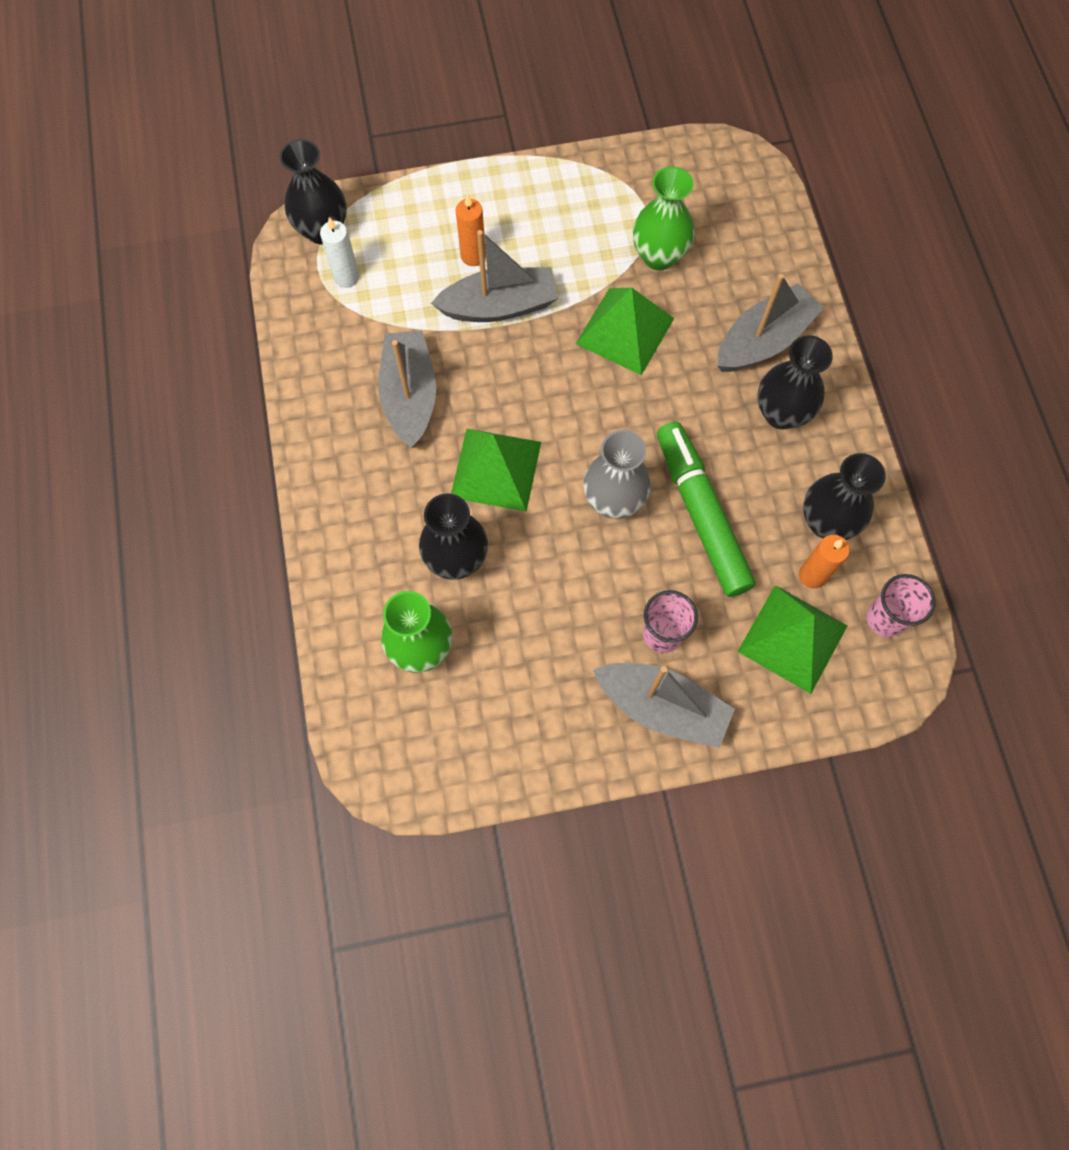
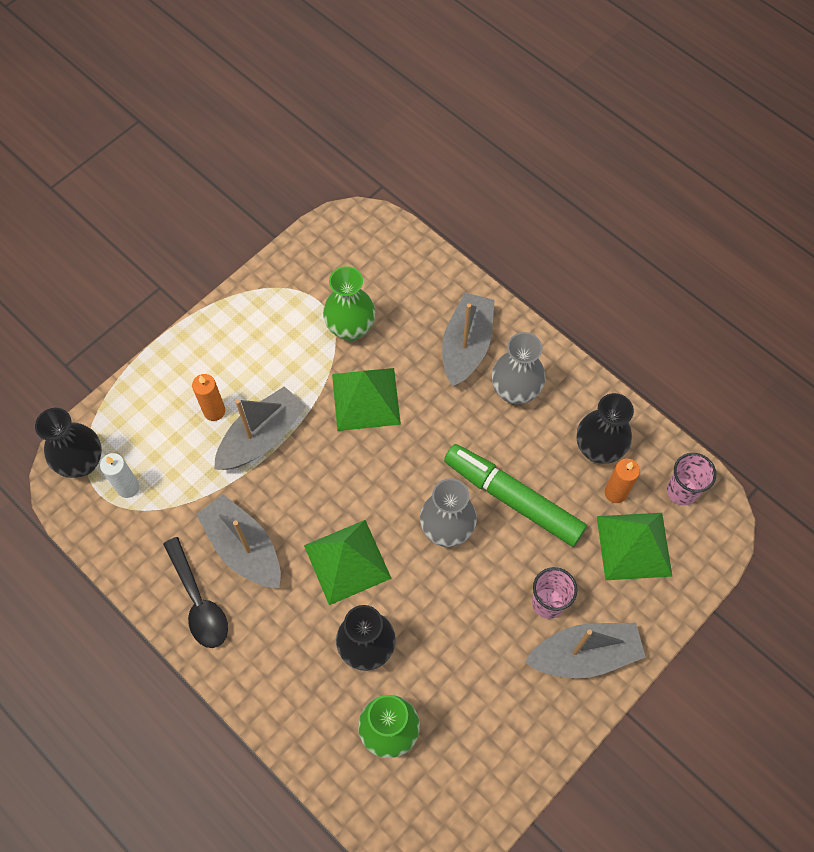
camera: 35 degrees left, 5 degrees down
black vase [757,335,833,429] -> grey vase [492,332,546,404]
none -> black spoon [163,537,228,648]

